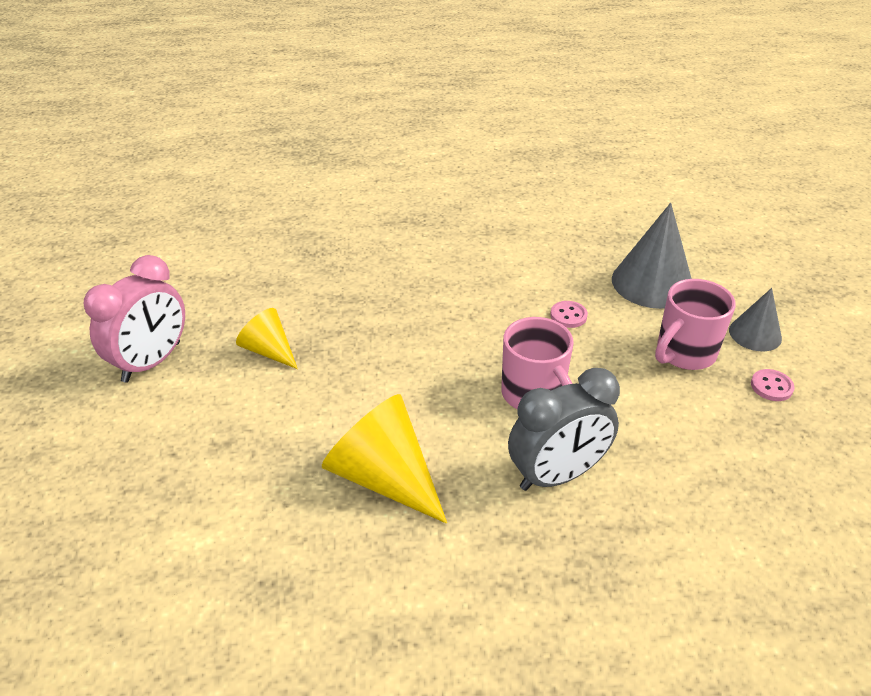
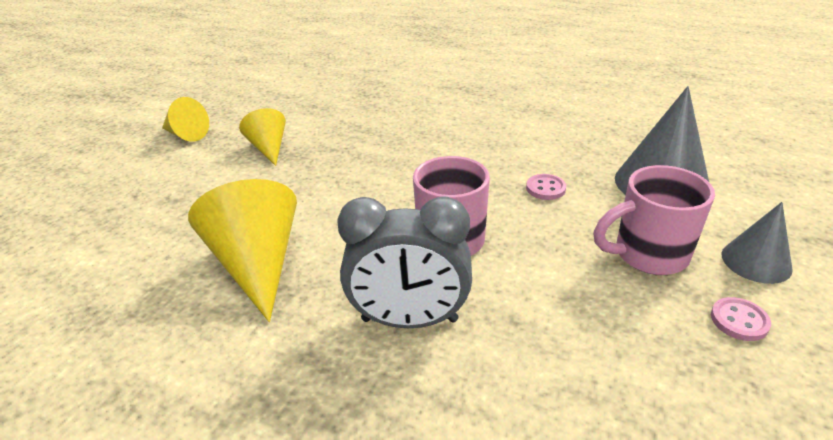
camera: 30 degrees right, 5 degrees down
pink clock [83,255,185,383] -> yellow cone [162,97,209,142]

